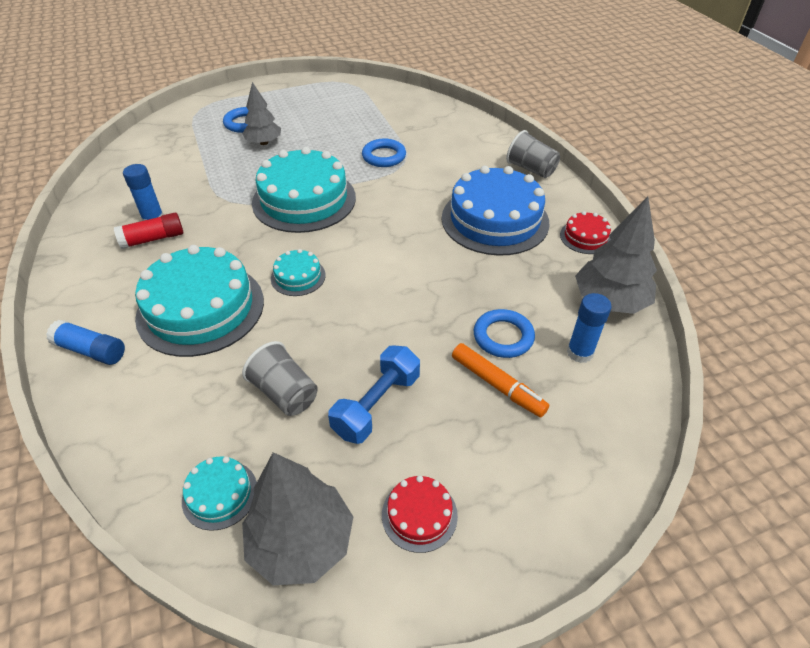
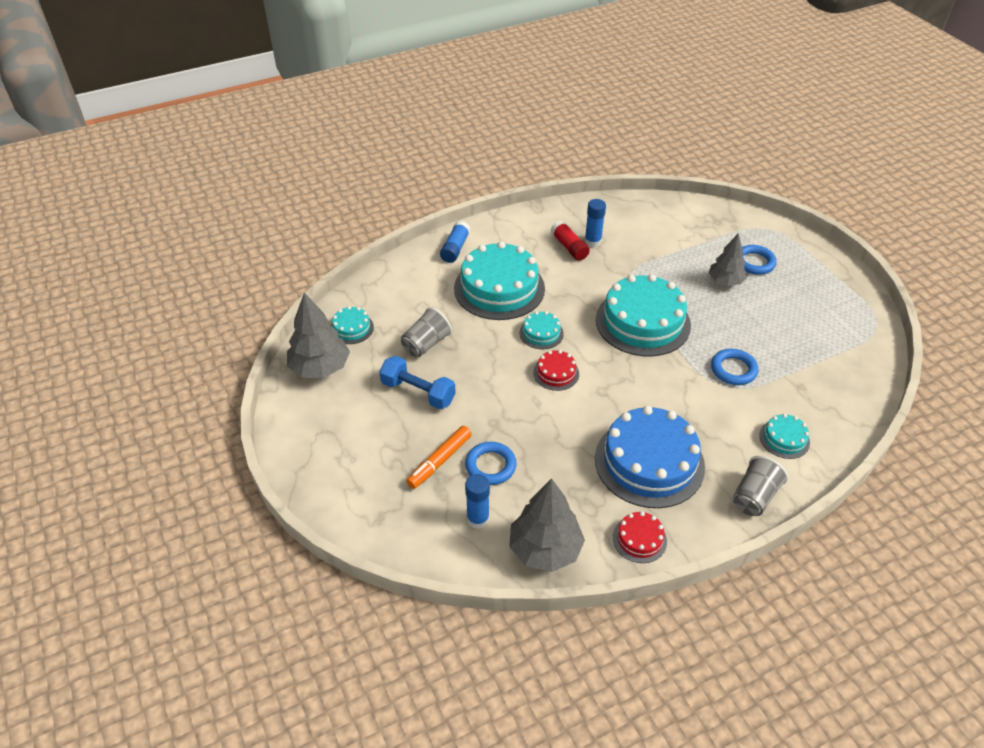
camera: 85 degrees right, 0 degrees up
red cake [382,475,458,553] -> red cake moved to [533,350,579,391]
none -> turquoise cake [759,414,810,459]

